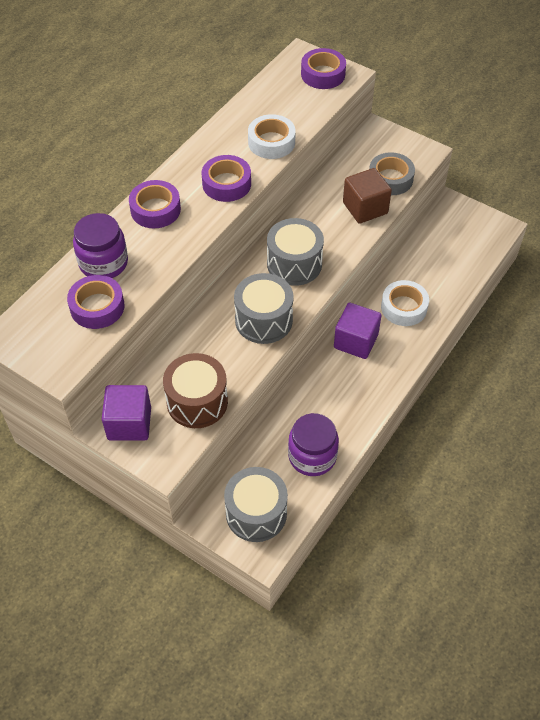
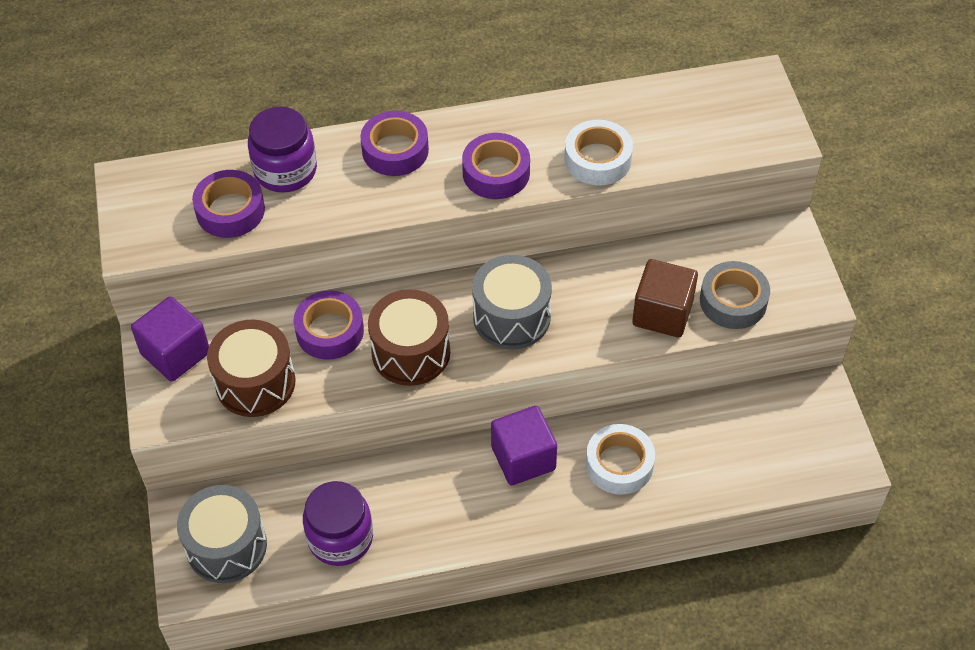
camera: 45 degrees right, 0 degrees up
grey drum [234,273,294,344] -> brown drum [368,289,450,386]
purple tape [301,48,346,89] -> purple tape moved to [294,291,364,360]

